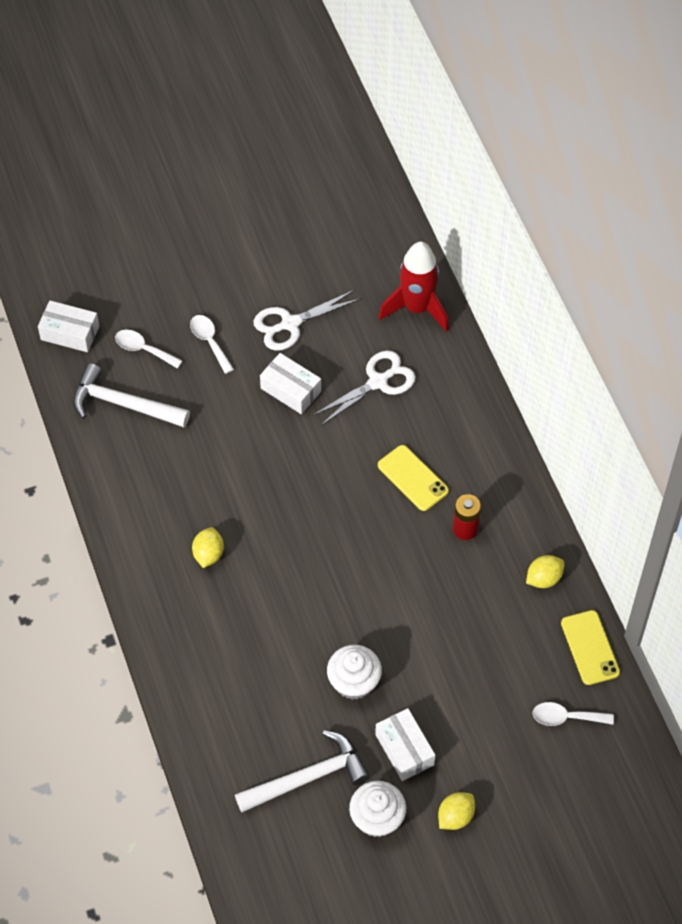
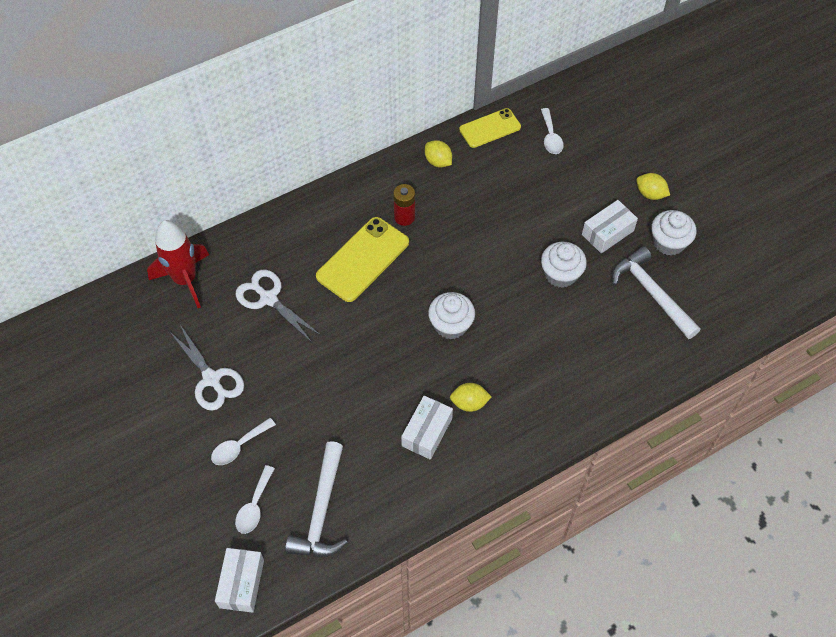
camera: 100 degrees left, 0 degrees up
white box [260,353,321,414] -> white box moved to [401,396,453,460]
yellow phone [378,445,449,511] -> yellow phone [316,217,409,302], size x1.53
none -> white cupcake [428,292,475,340]

